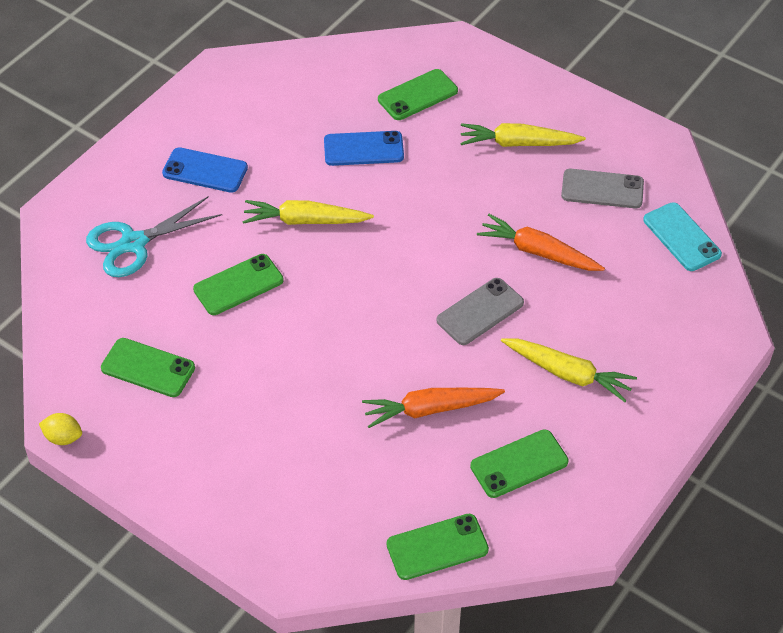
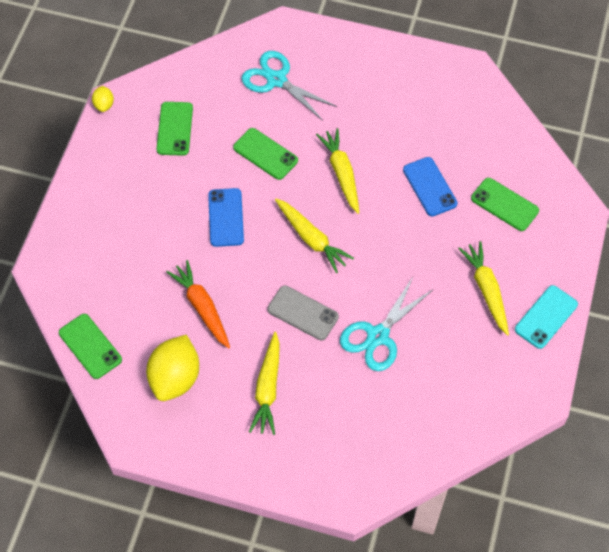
camera: 70 degrees right, 10 degrees up
blue phone [162,147,248,193] -> blue phone moved to [208,188,244,247]
green phone [470,429,569,498] -> yellow lemon [146,335,199,401]
orange carrot [477,214,605,271] -> turquoise scissors [340,277,432,371]
grey phone [561,169,644,208] -> none
turquoise phone [643,202,722,271] -> turquoise phone moved to [515,285,578,349]
none -> yellow carrot [275,198,354,273]

